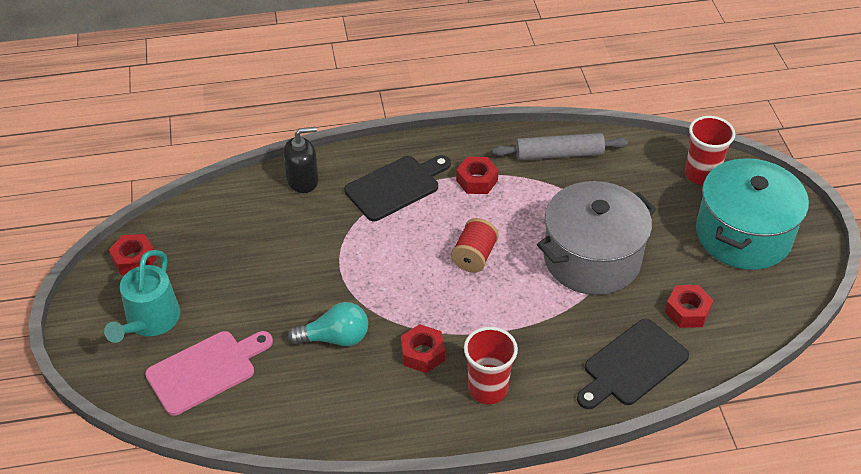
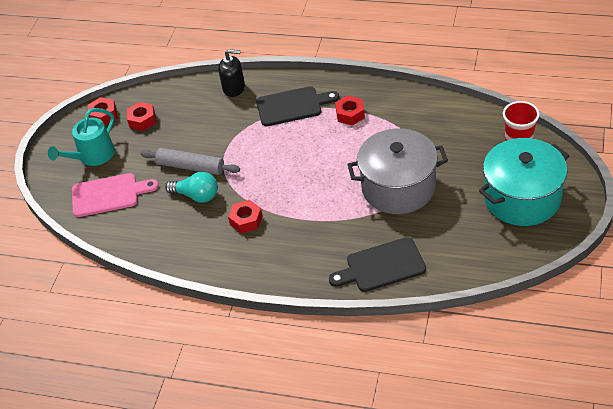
camera: 30 degrees right, 0 degrees up
red spool [451,218,499,273] -> none
red cup [464,327,518,404] -> none
grey rolling pin [492,133,628,161] -> grey rolling pin moved to [140,148,240,175]
red nut [665,285,713,328] -> red nut moved to [127,102,156,131]

